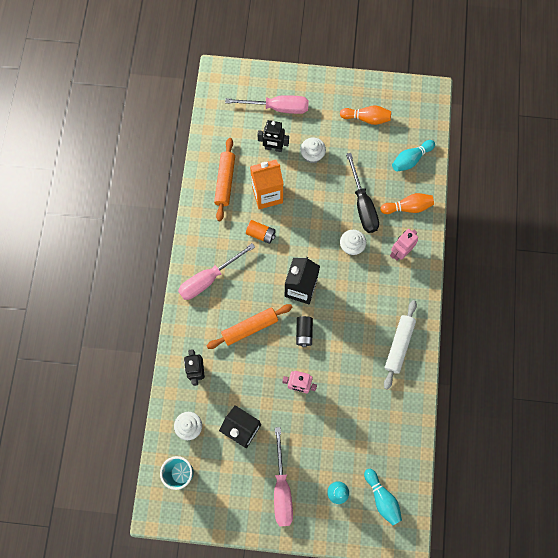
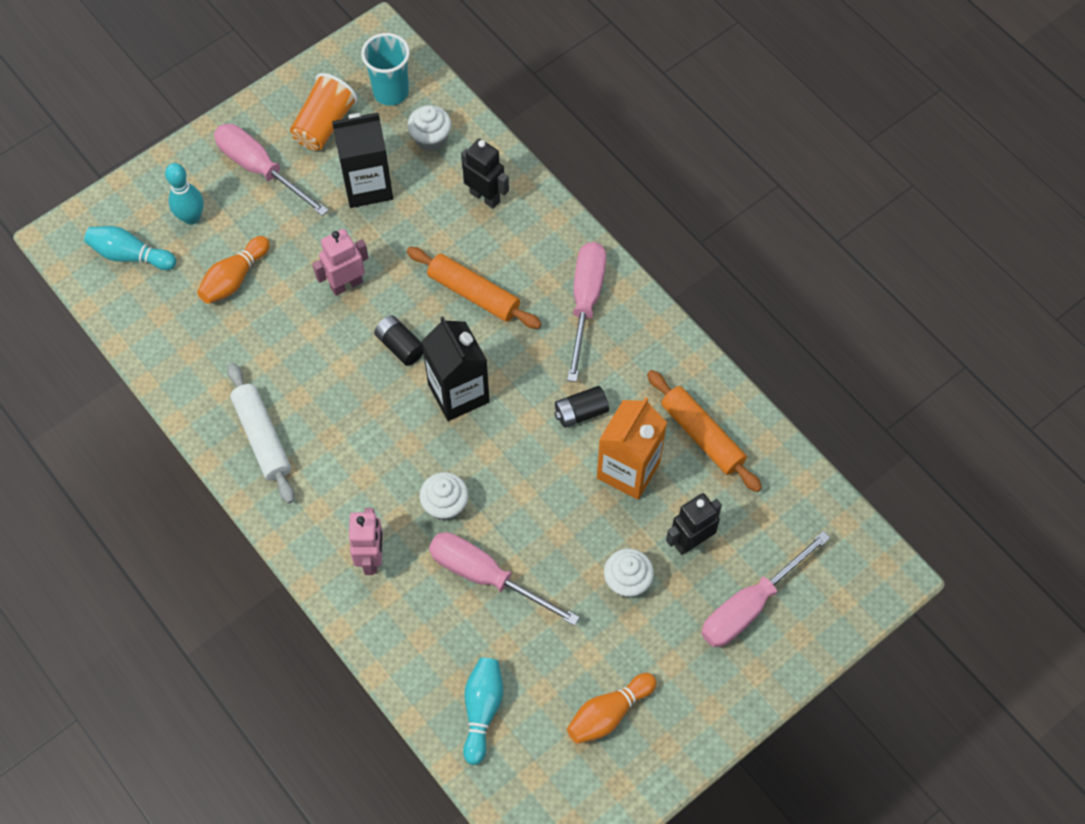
camera: 135 degrees right, 10 degrees down
orange rolling pin [207,304,292,349] -> orange rolling pin turned 75 degrees counterclockwise [407,247,542,329]
orange battery [246,220,276,244] -> black battery [554,386,609,428]
black screwdriver [346,153,379,233] -> pink screwdriver [429,532,580,626]
orange bowling pin [380,193,434,214] -> orange bowling pin moved to [197,236,270,304]
none -> orange cup [290,73,358,150]

